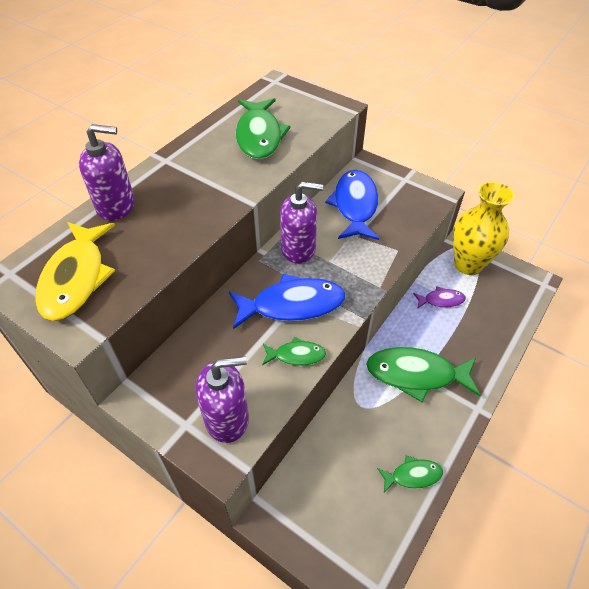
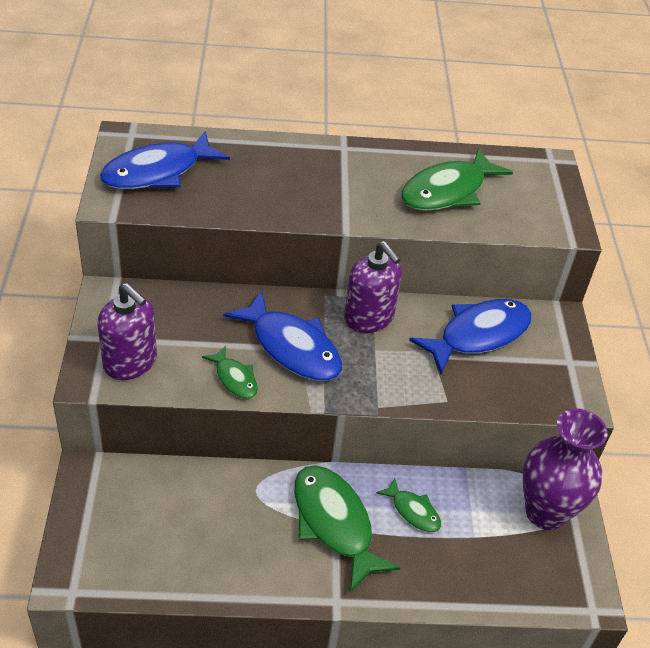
camera: 50 degrees right, 5 degrees down
yellow fish [35,222,115,321] -> blue fish [100,131,230,189]
purple soap dispenser [79,124,135,221] -> none
green fish [377,455,443,493] -> green fish moved to [376,477,441,532]
purple fish [413,286,466,309] -> none
yellow vase [453,181,515,275] -> purple vase [523,408,607,530]

